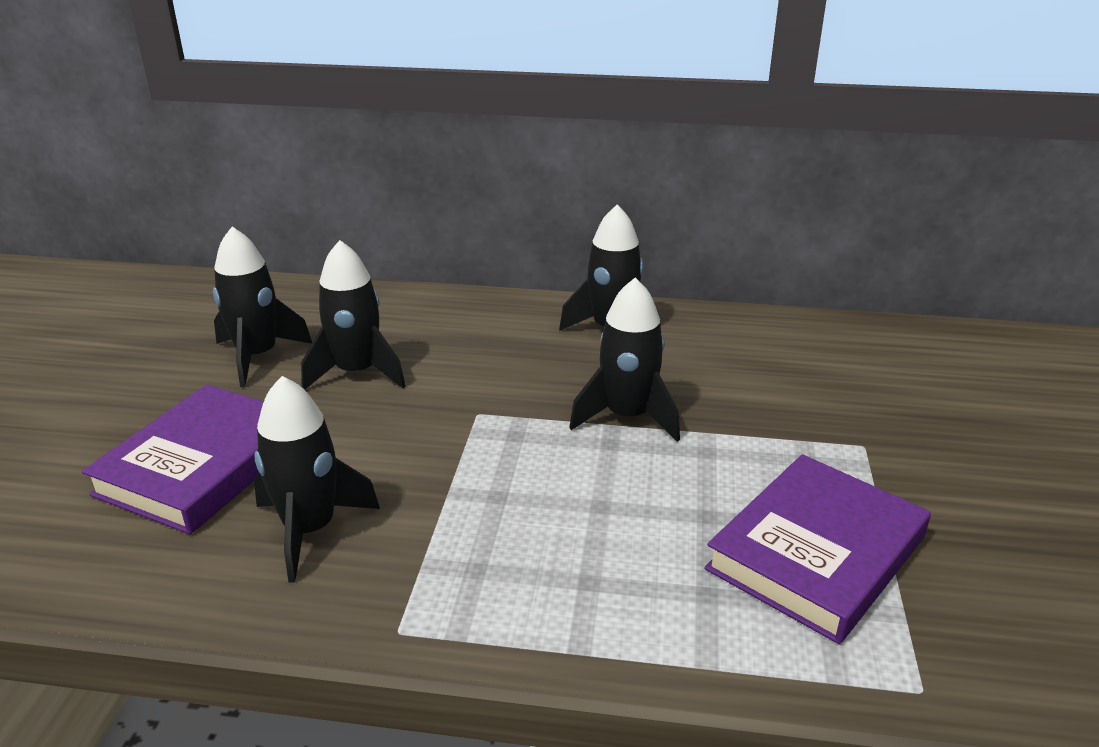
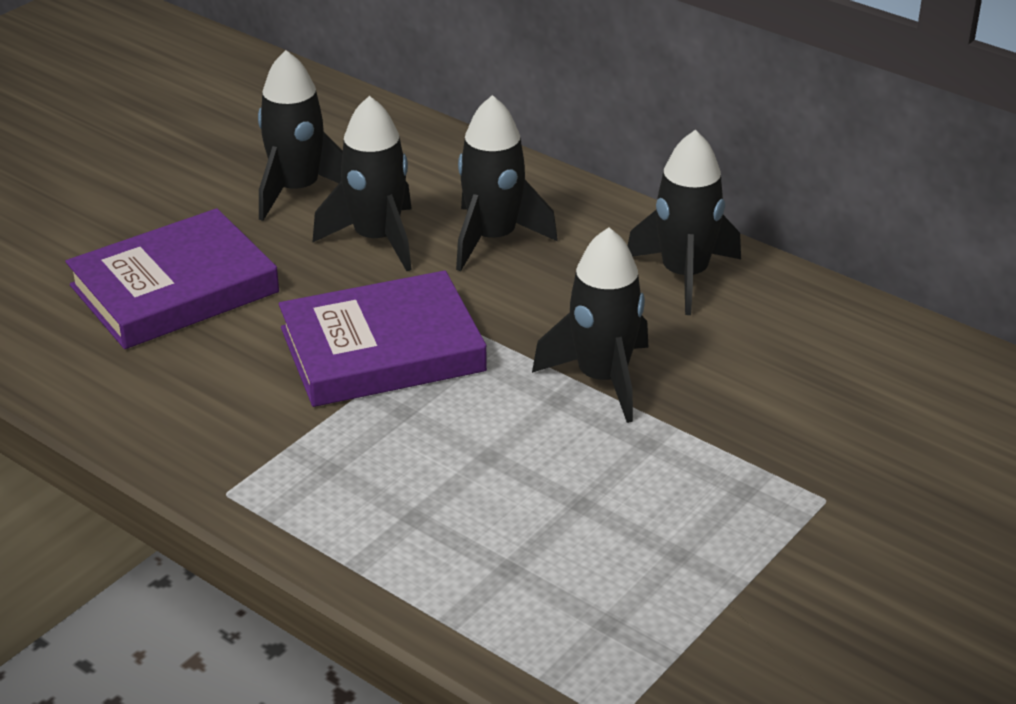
camera: 30 degrees right, 5 degrees up
black rocket [254,376,380,583] -> black rocket moved to [456,95,558,271]
purple book [704,454,931,644] -> purple book moved to [279,270,487,407]

